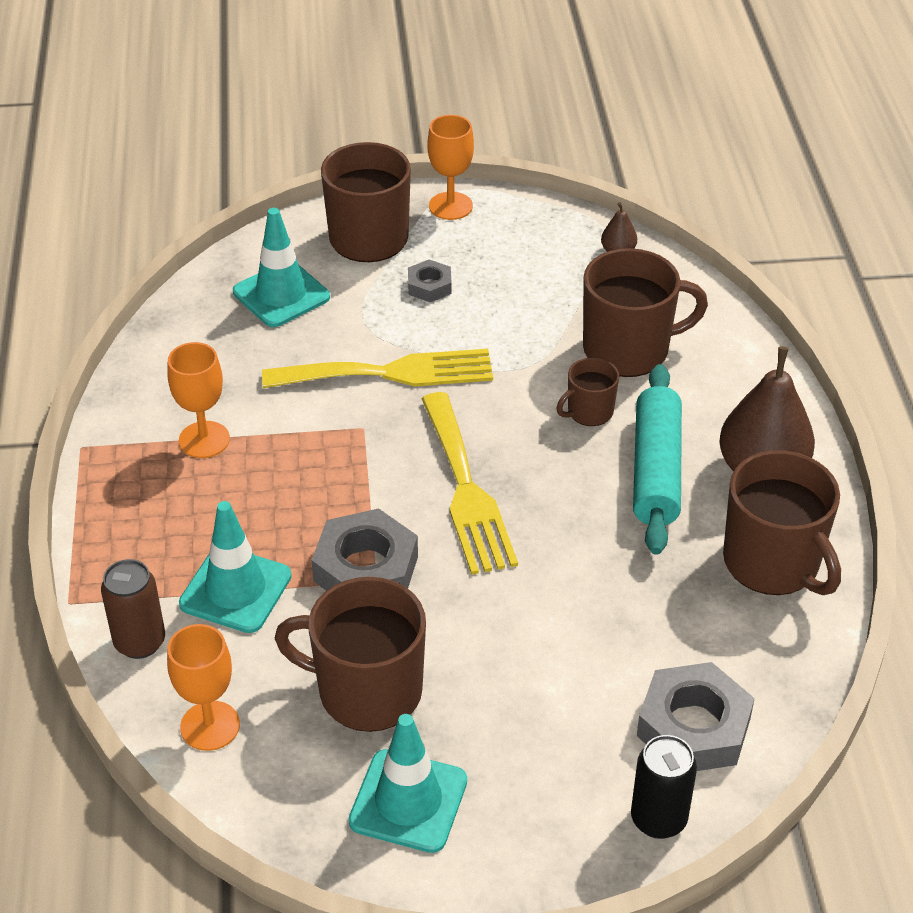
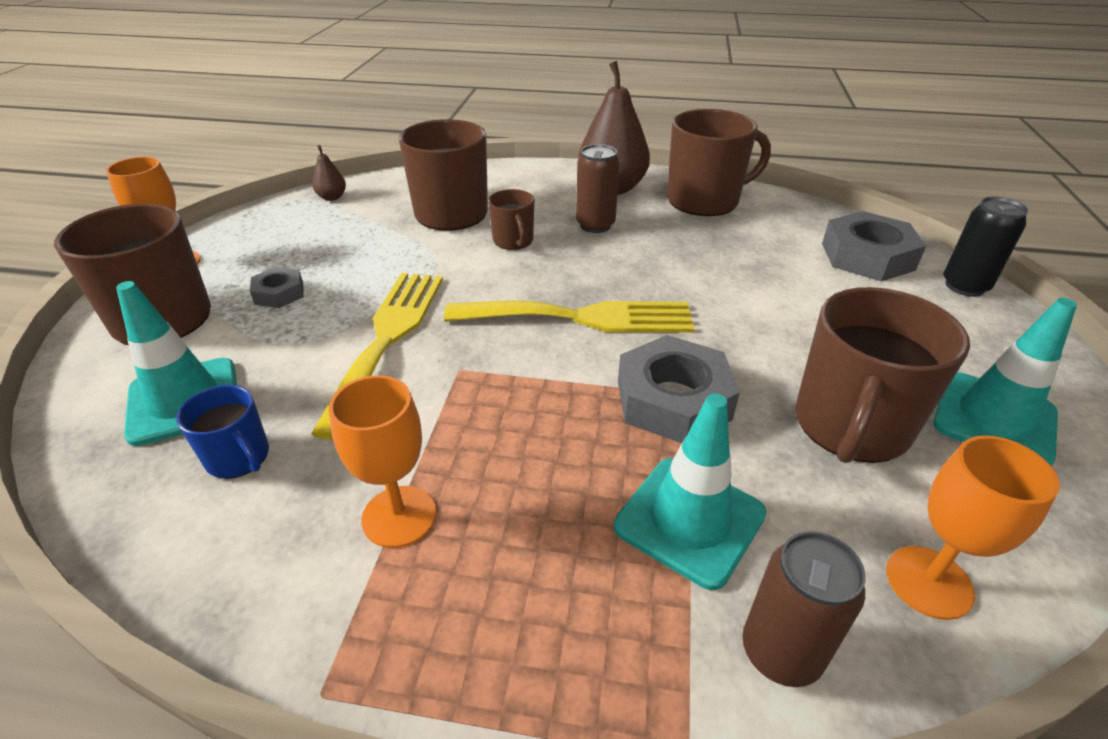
camera: 75 degrees left, 5 degrees down
turquoise rolling pin [633,364,682,555] -> brown can [576,144,620,233]
none -> blue mug [176,385,269,479]

